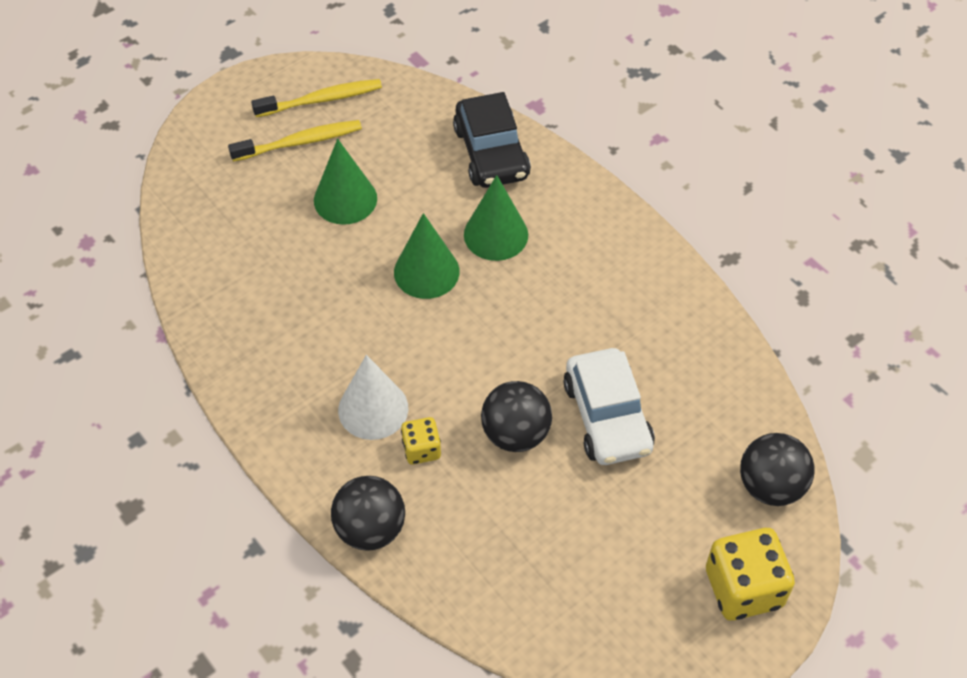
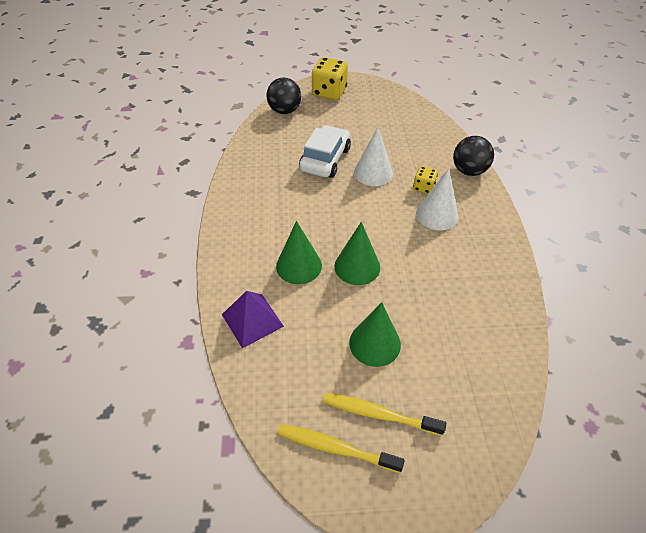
camera: 145 degrees left, 5 degrees down
black car [453,92,531,188] -> purple pyramid [222,291,284,348]
black ball [481,381,552,452] -> white cone [354,127,393,186]

